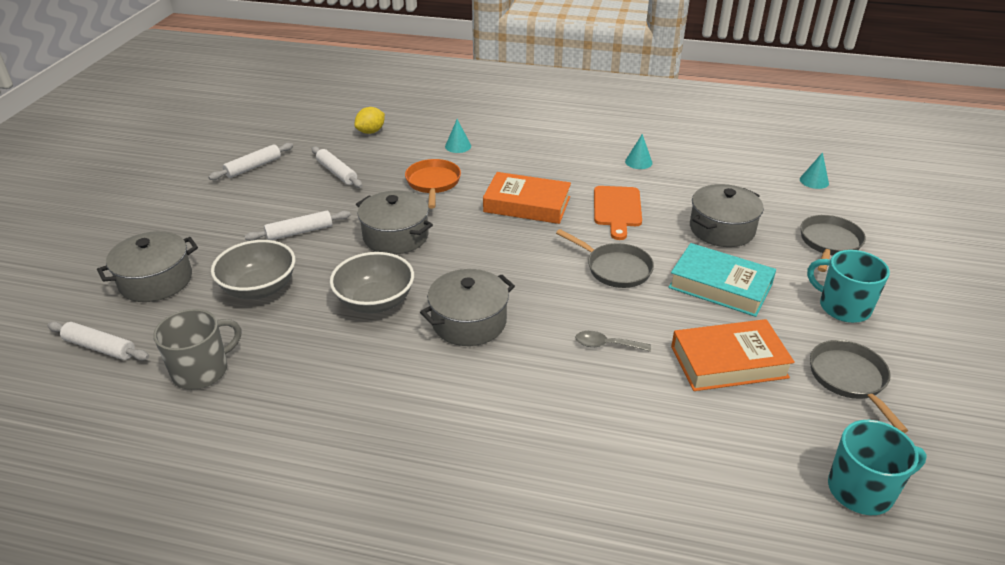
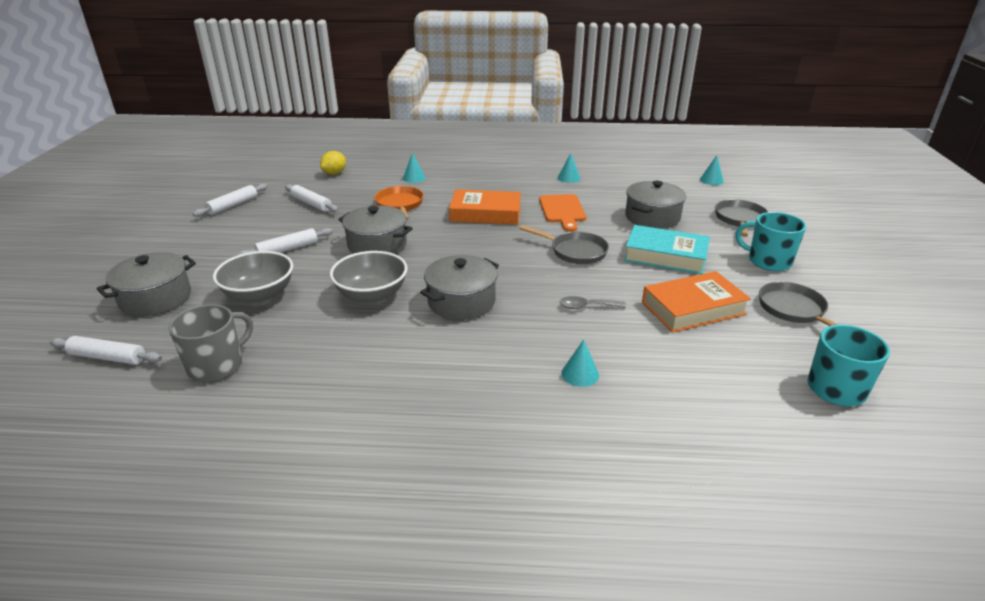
camera: 10 degrees left, 5 degrees down
none -> turquoise cone [562,339,599,387]

